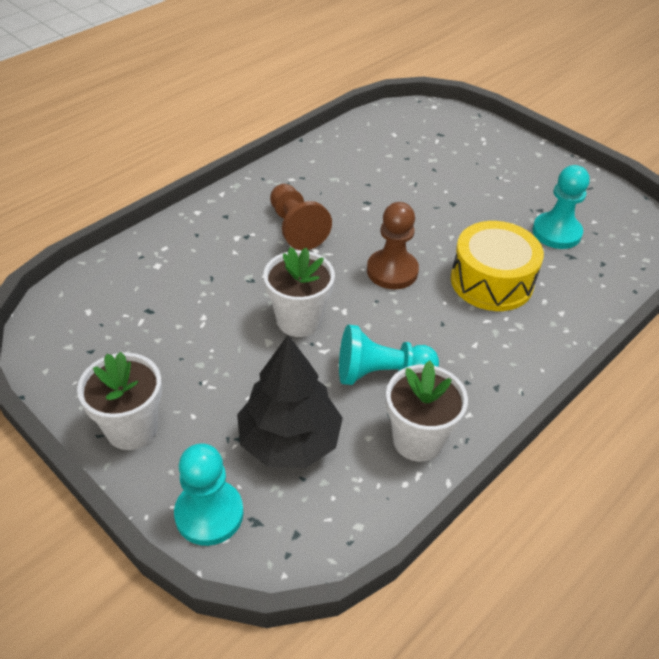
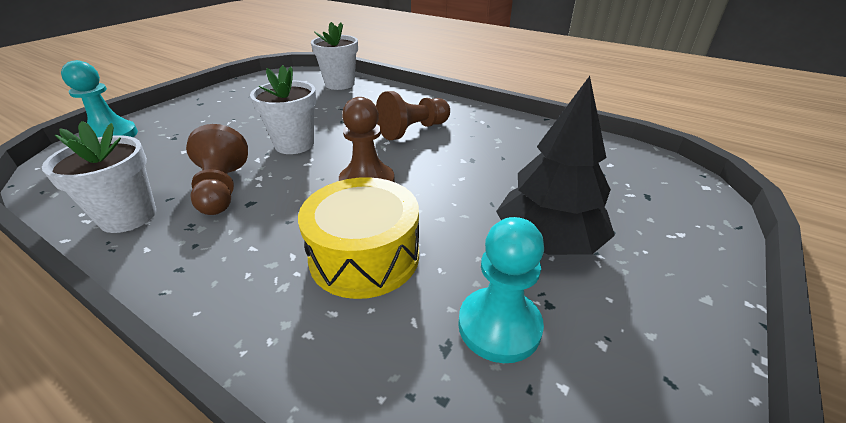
camera: 80 degrees right, 10 degrees down
white flower pot [77,352,162,450] -> white flower pot moved to [311,22,358,90]
black tree [237,335,343,468] -> black tree moved to [496,76,615,255]
turquoise pawn [339,325,439,385] -> brown pawn [186,124,248,215]

